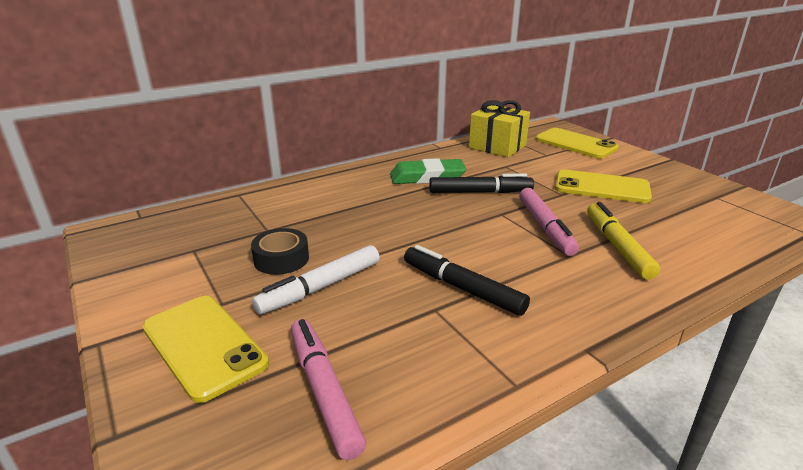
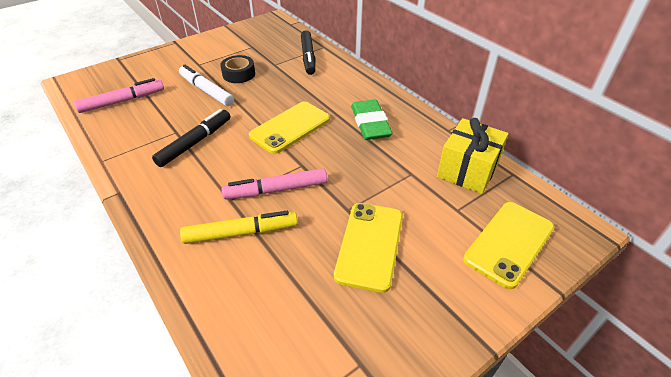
camera: 85 degrees right, 15 degrees up
yellow phone [142,296,269,403] -> yellow phone moved to [249,101,330,154]
black marker [429,174,534,193] -> black marker moved to [301,30,316,75]

